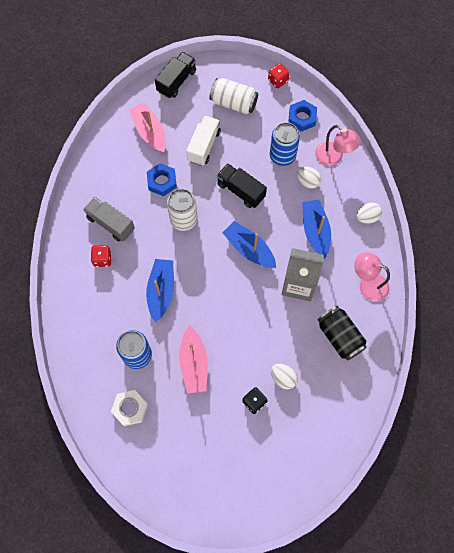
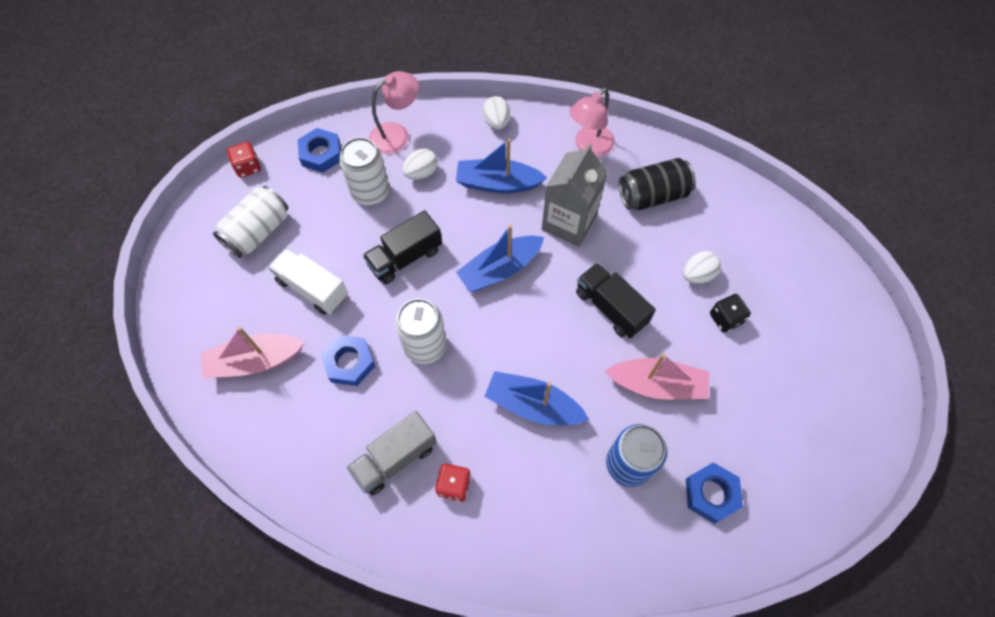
camera: 75 degrees left, 5 degrees down
white nut [111,390,148,426] -> blue nut [686,462,743,524]
black truck [155,52,196,98] -> black truck moved to [576,263,656,339]
blue can [270,122,300,166] -> white can [339,137,389,205]

